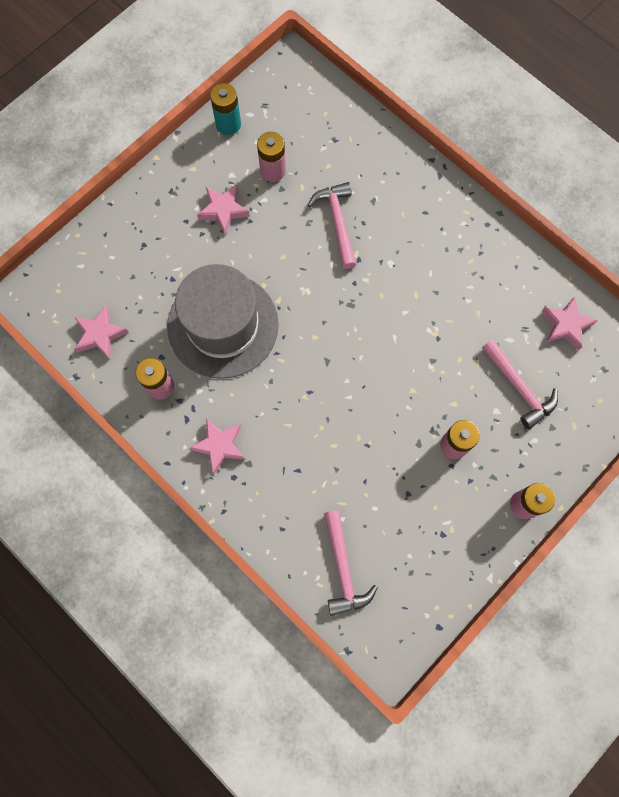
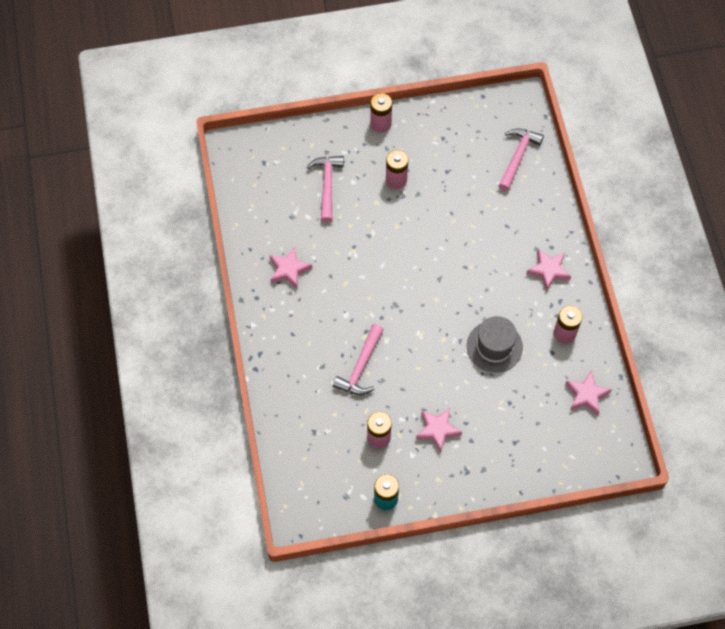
camera: 145 degrees left, 10 degrees down
grey hat [167,264,279,379] -> grey hat [467,316,523,373], size x0.60
pink star [541,296,598,351] -> pink star moved to [270,247,312,289]

